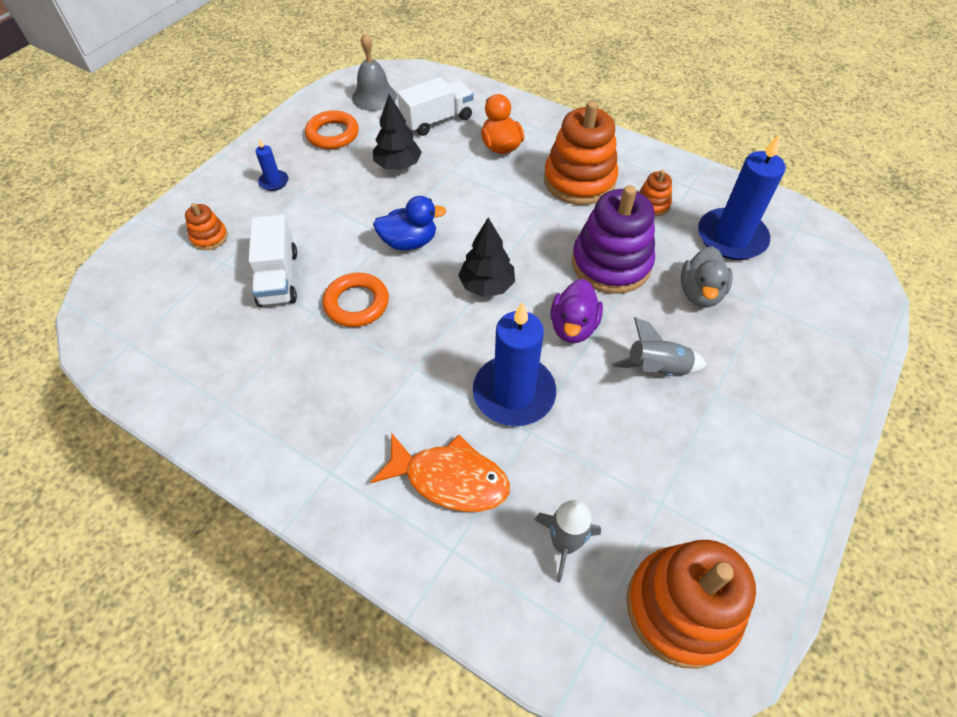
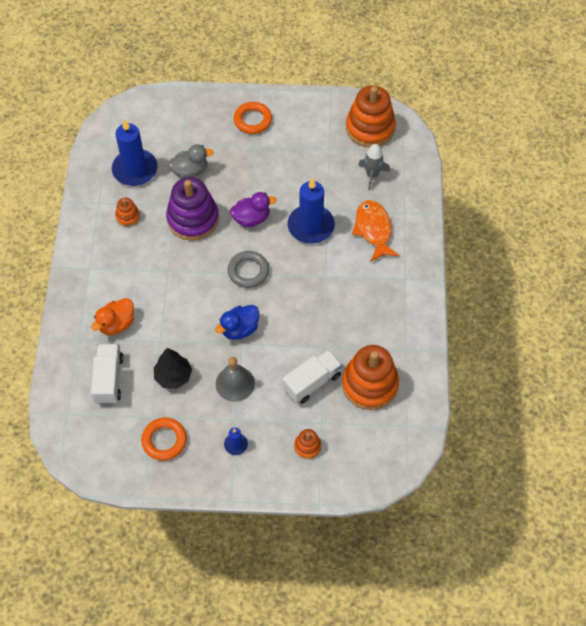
camera: 120 degrees left, 5 degrees up
orange ring [323,273,389,327] -> orange ring moved to [234,102,272,134]
grey bell [352,33,397,111] -> grey bell moved to [216,357,255,402]
blue duck [373,196,447,250] -> blue duck turned 90 degrees counterclockwise [215,305,259,340]
white truck [397,77,474,136] -> white truck turned 60 degrees clockwise [91,344,124,404]
black tree [458,218,515,297] -> grey ring [228,251,269,288]
orange stacking toy [544,100,618,205] -> orange stacking toy moved to [342,345,399,410]
grey rocket [611,317,707,376] -> none

